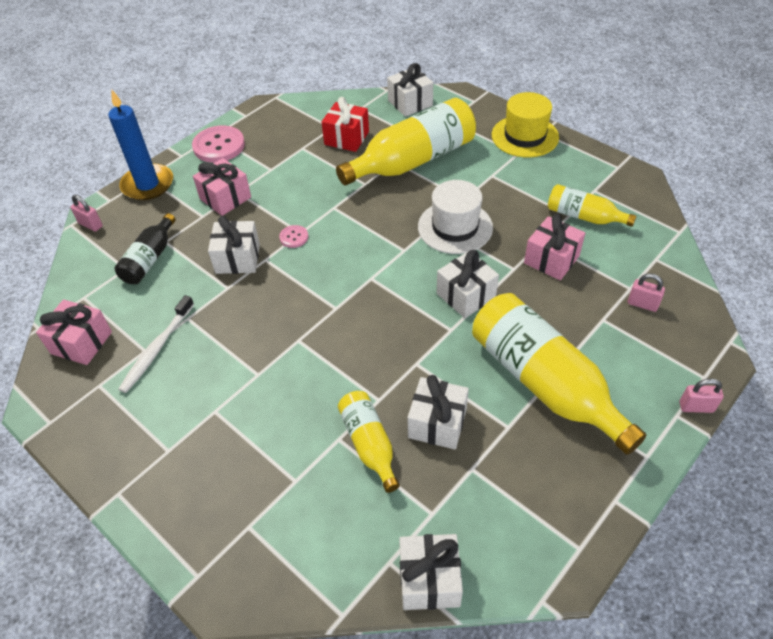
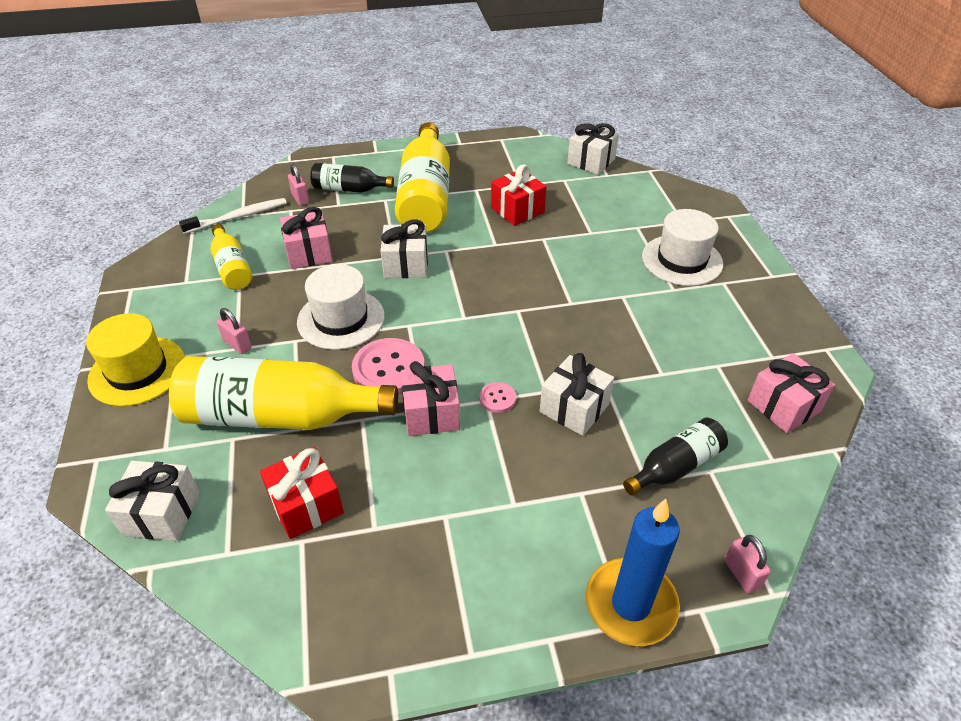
camera: 145 degrees left, 5 degrees down
white toothbrush [118,295,194,393] -> white toothbrush moved to [179,198,287,234]
pink button [192,126,245,163] -> pink button moved to [352,338,425,395]
pink gift [193,158,251,216] -> pink gift moved to [401,361,460,436]
yellow bottle [338,391,400,493] -> none
white gift [408,375,469,449] -> red gift [491,164,547,226]
pink padlock [680,378,724,413] -> pink padlock moved to [217,308,252,354]
none -> black bottle [310,163,394,193]
none -> white hat [642,209,723,286]

